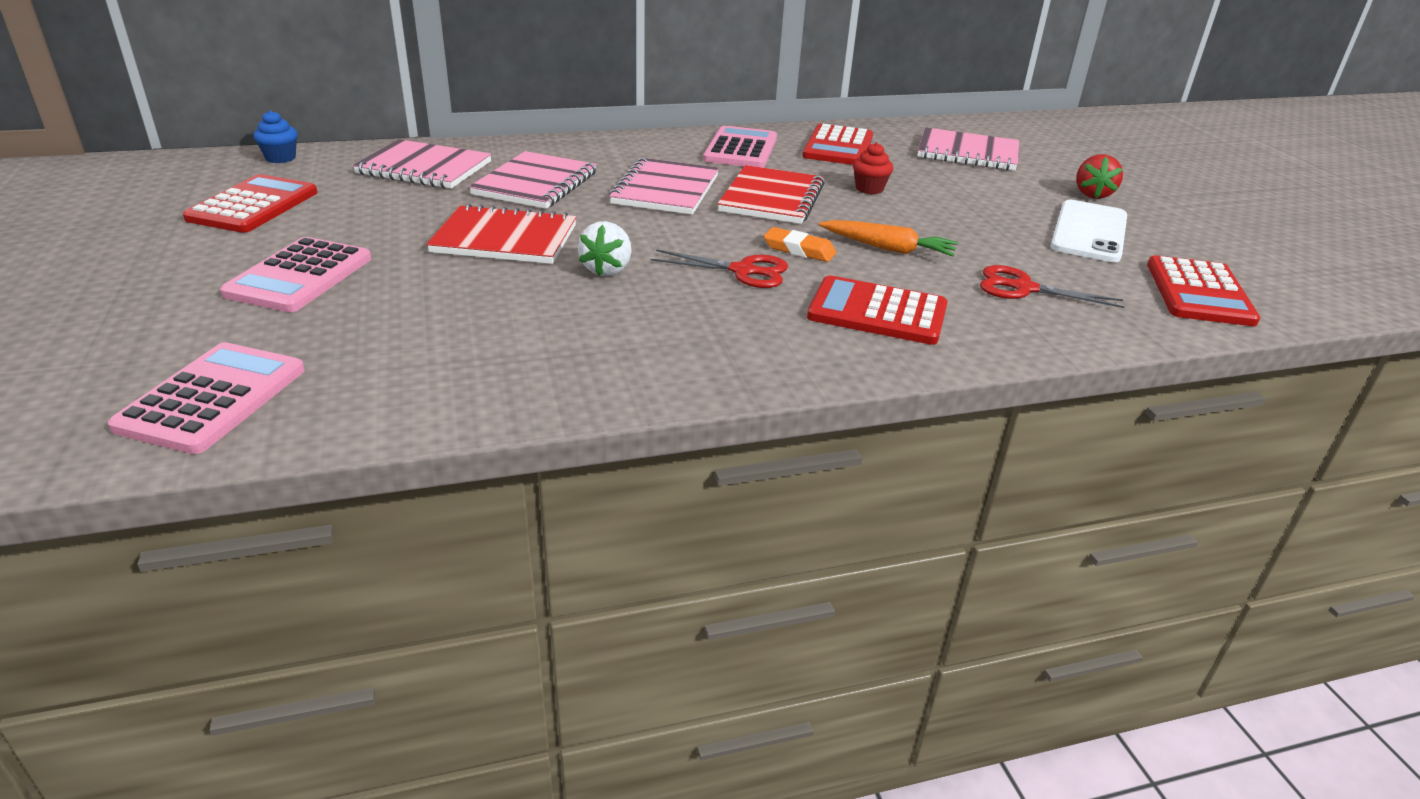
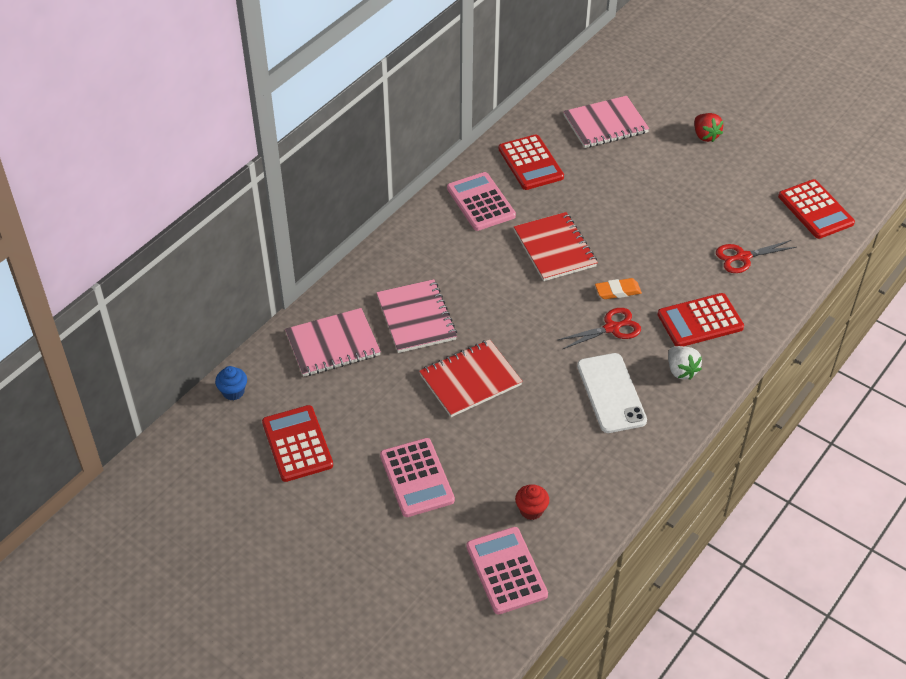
camera: 35 degrees left, 15 degrees up
white strawberry [578,221,631,276] -> white strawberry moved to [668,346,702,380]
pink notebook [609,158,719,215] -> none
orange carrot [819,220,958,257] -> none
red cupcake [853,142,893,194] -> red cupcake moved to [515,484,549,520]
white phone [1051,200,1127,262] -> white phone moved to [577,353,647,433]

